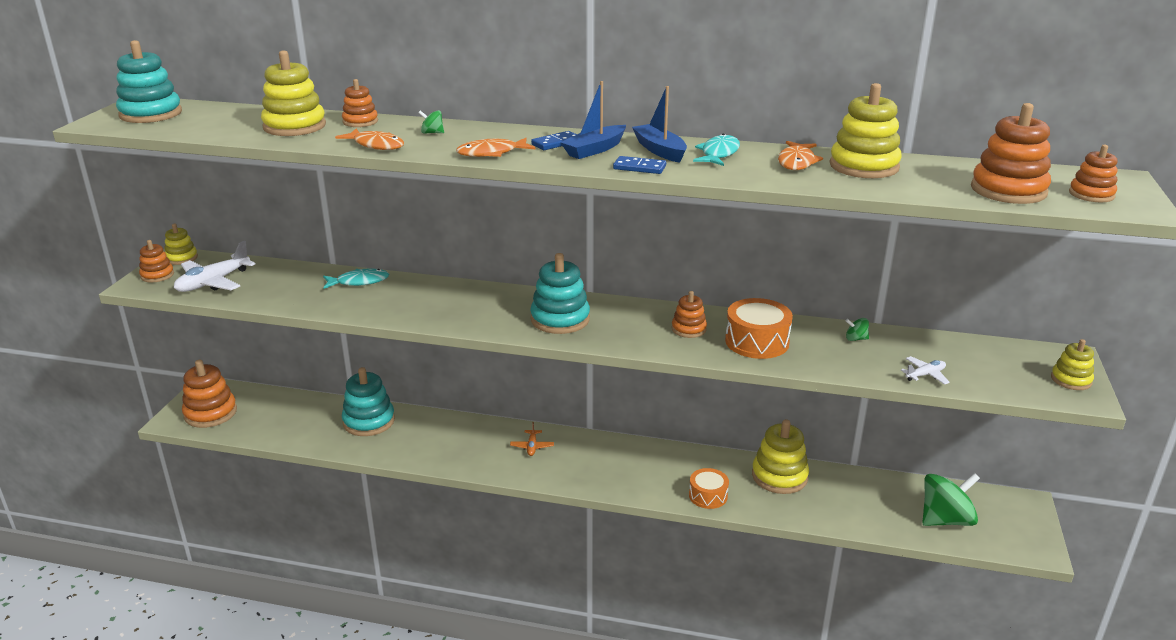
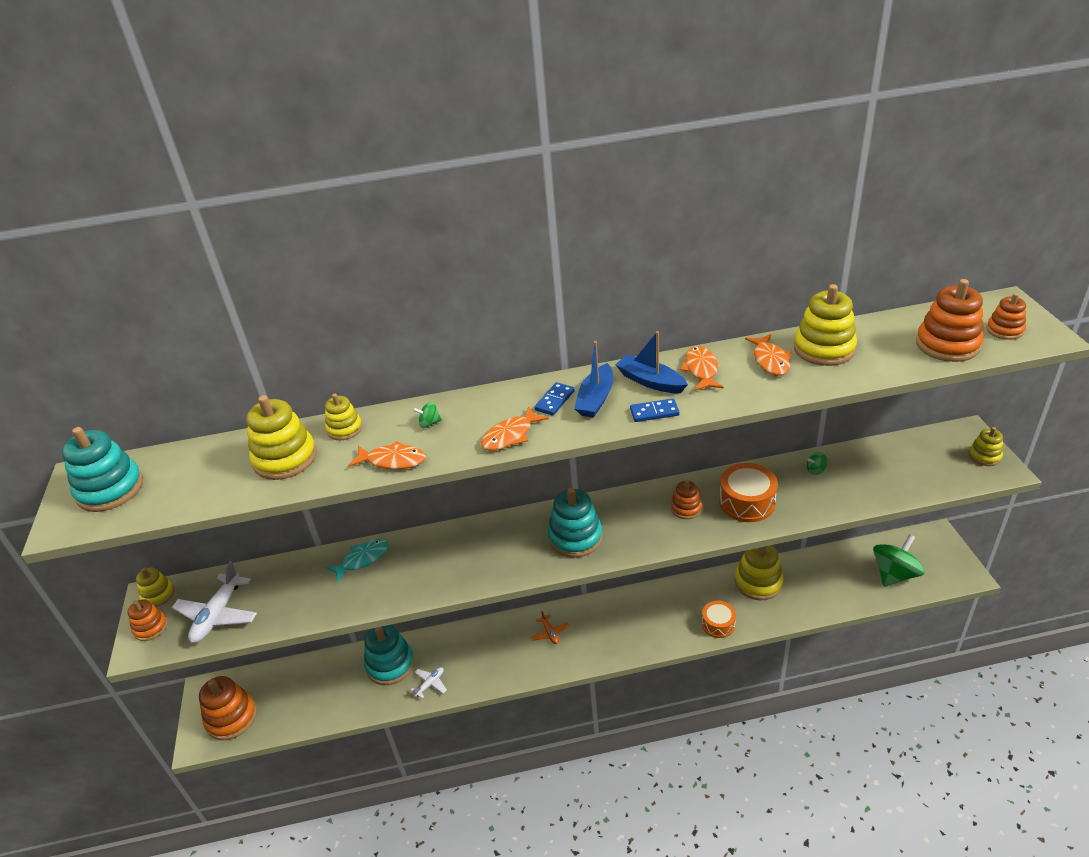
camera: 20 degrees left, 10 degrees up
orange stacking toy [342,79,378,127] -> yellow stacking toy [325,394,362,440]
turquoise fish [693,134,740,166] -> orange fish [680,346,723,391]
white plane [901,356,950,385] -> white plane moved to [411,667,447,699]

